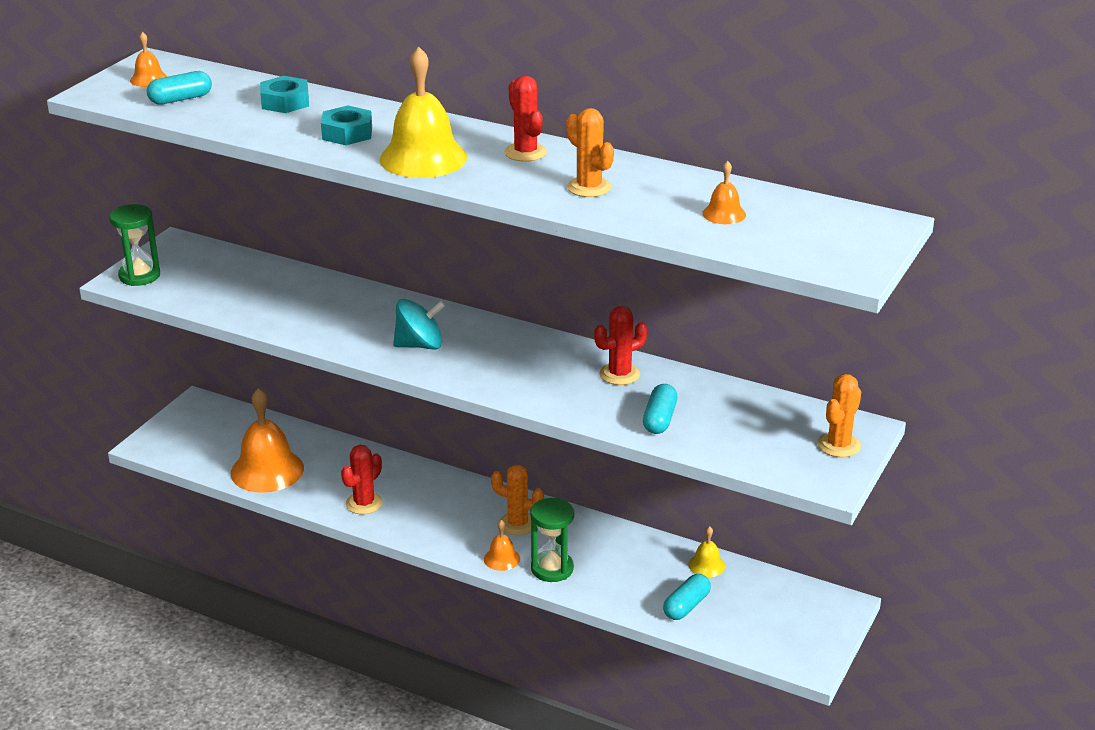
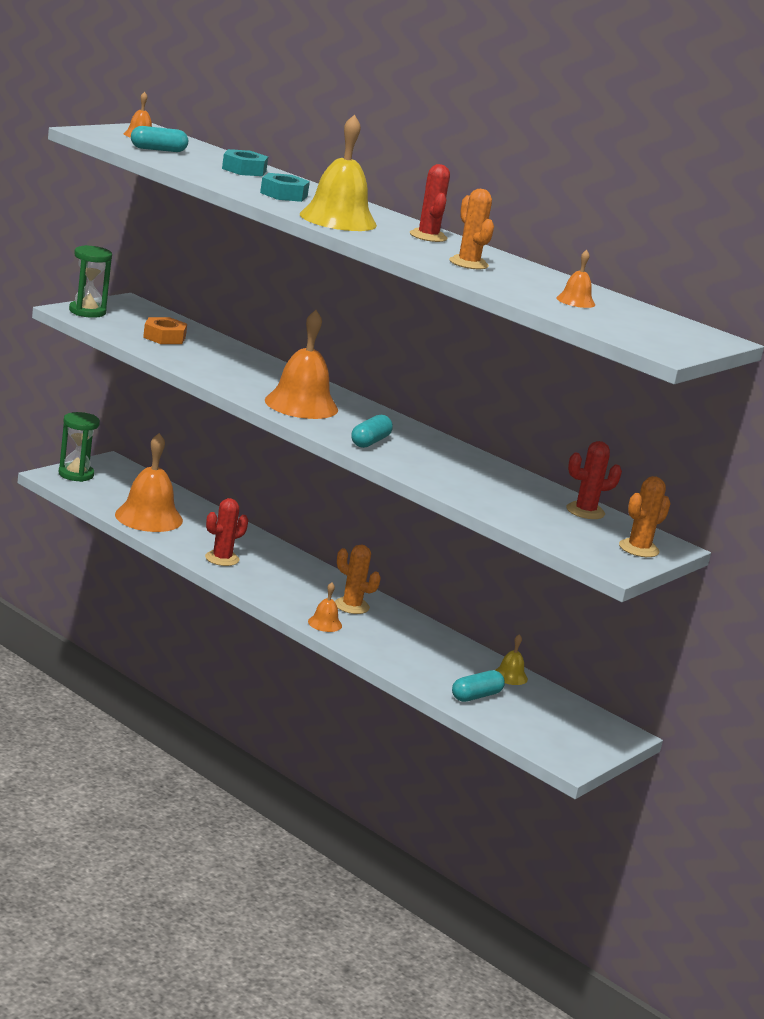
camera: 10 degrees right, 10 degrees down
turquoise spinning top [393,299,446,350] -> orange bell [265,310,338,419]
green hourglass [531,498,574,582] -> green hourglass moved to [58,412,100,482]
red cactus [594,306,647,385] -> red cactus moved to [566,441,622,519]
turquoise capsule [643,384,678,434] -> turquoise capsule moved to [351,415,393,448]
none -> orange nut [143,317,187,344]

